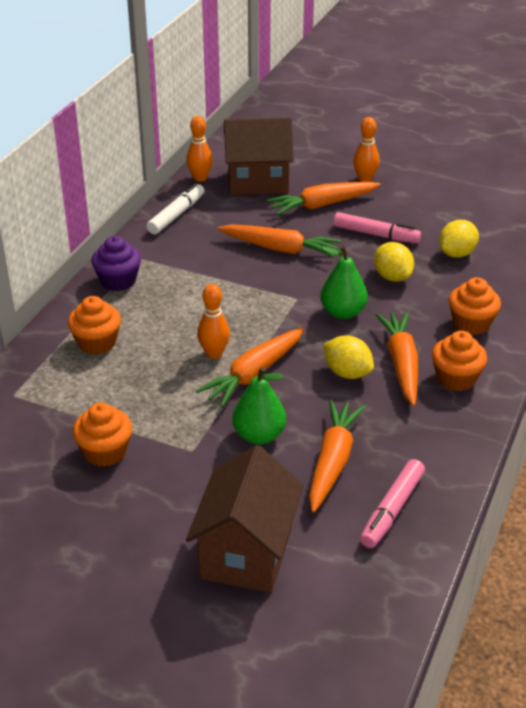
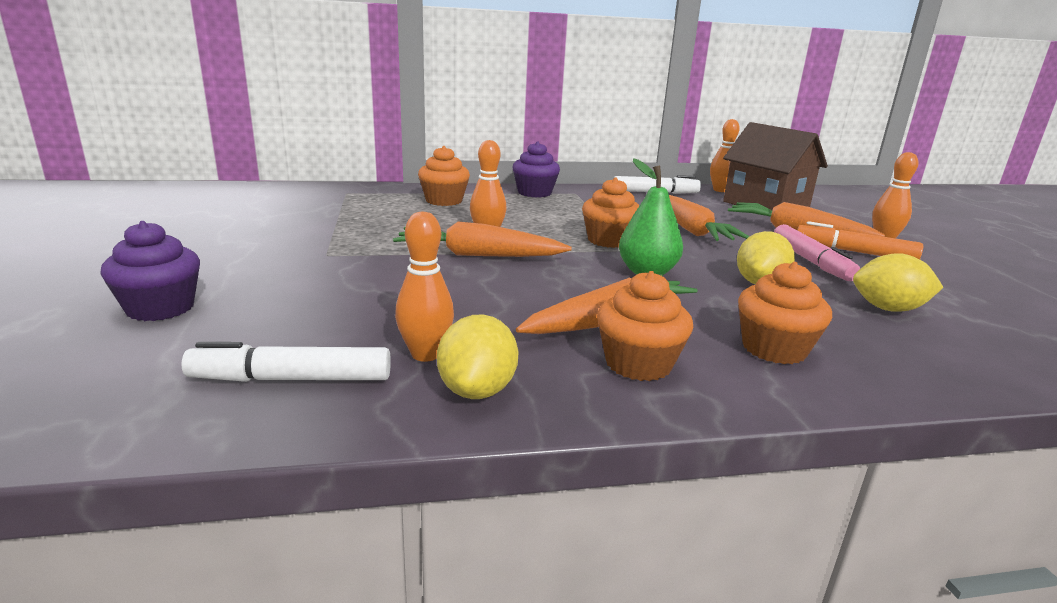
camera: 55 degrees right, 15 degrees down
orange cupcake [73,402,132,467] -> orange cupcake moved to [582,177,640,248]
brown house [186,445,303,593] -> purple cupcake [100,221,200,321]
green pear [232,366,286,444] -> none
orange carrot [309,399,366,513] -> none
yellow lemon [324,335,374,379] -> yellow lemon moved to [437,314,518,399]
pink marker [360,459,425,548] -> white marker [181,342,391,382]
none -> orange bowling pin [395,212,454,362]
none -> orange marker [797,221,923,259]

